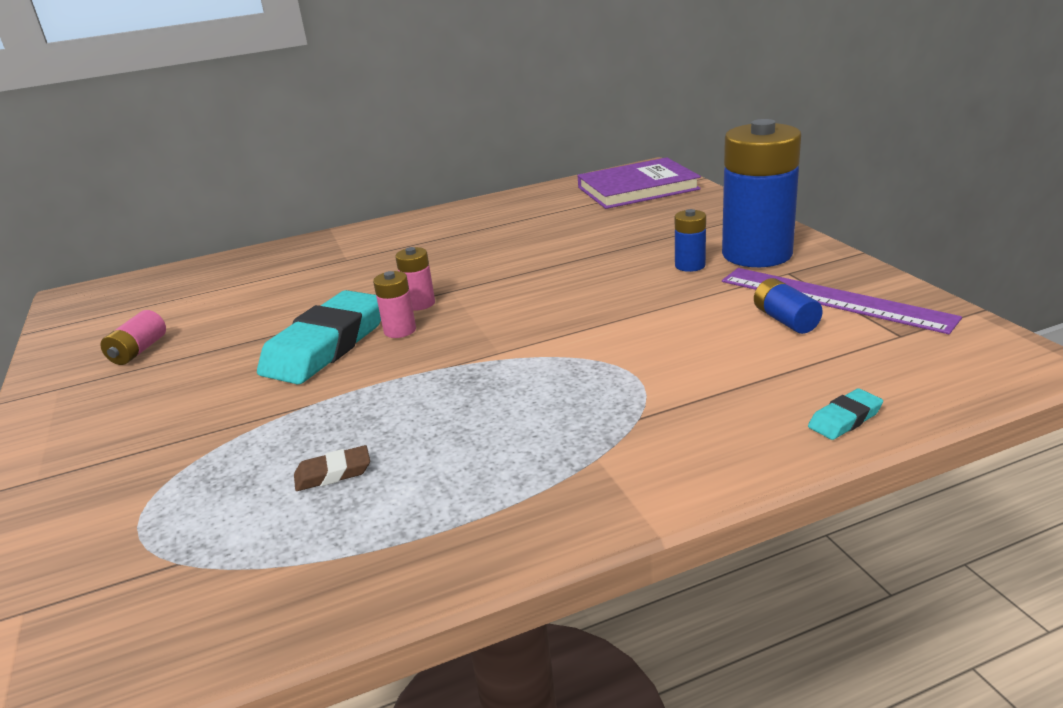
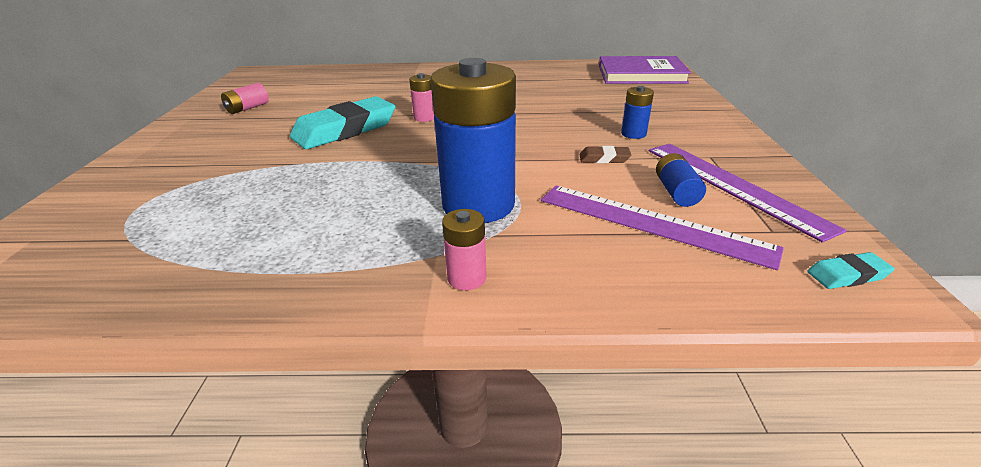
camera: 20 degrees right, 5 degrees up
brown eraser [294,445,370,491] -> brown eraser moved to [580,146,631,163]
pink battery [373,271,416,338] -> pink battery moved to [442,209,487,290]
blue battery [722,119,801,267] -> blue battery moved to [431,58,516,223]
turquoise eraser [808,388,883,440] -> turquoise eraser moved to [807,252,895,289]
none -> purple ruler [541,185,784,270]

